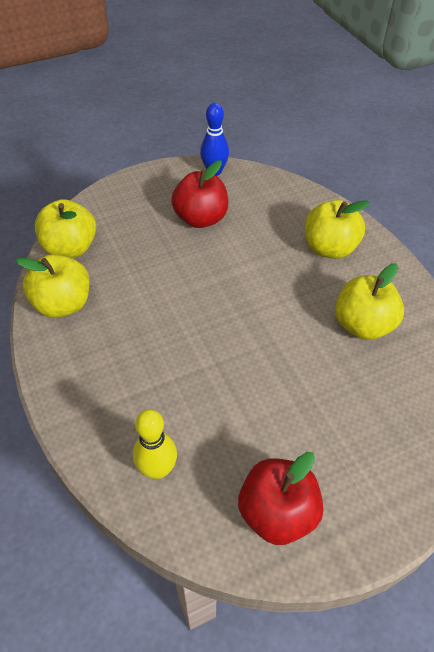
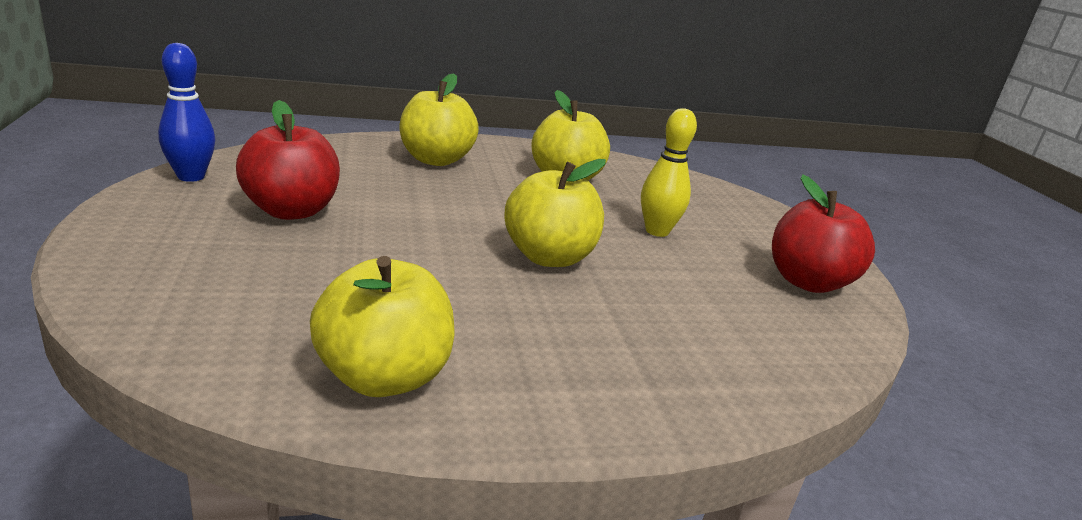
camera: 80 degrees left, 25 degrees down
yellow apple [35,199,96,258] -> yellow apple moved to [505,159,606,267]
yellow bowling pin [133,409,177,479] -> yellow bowling pin moved to [641,108,697,237]

